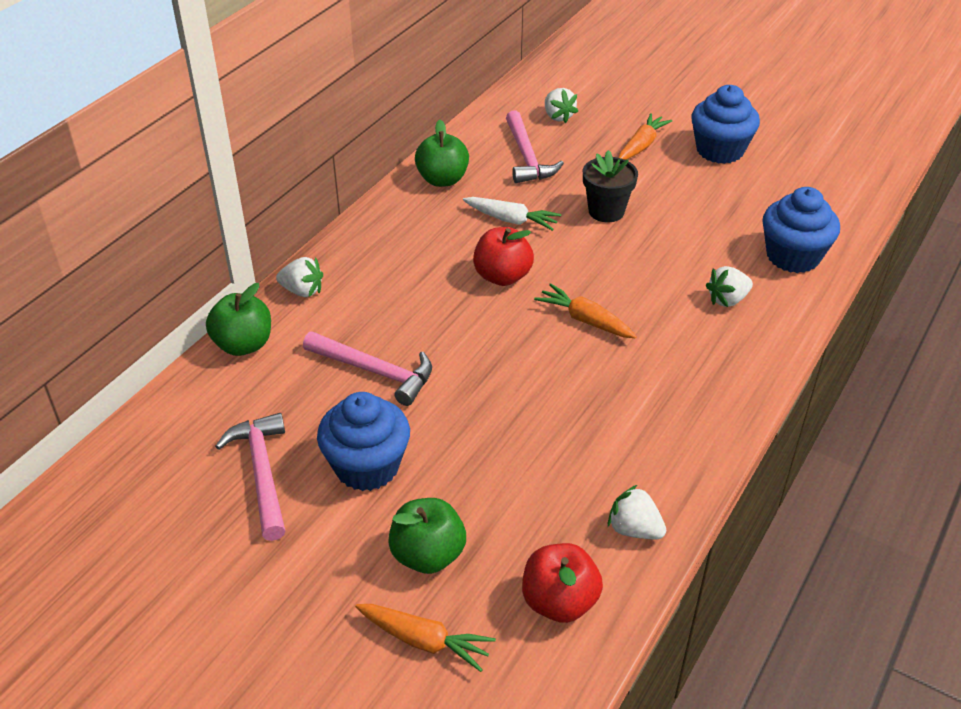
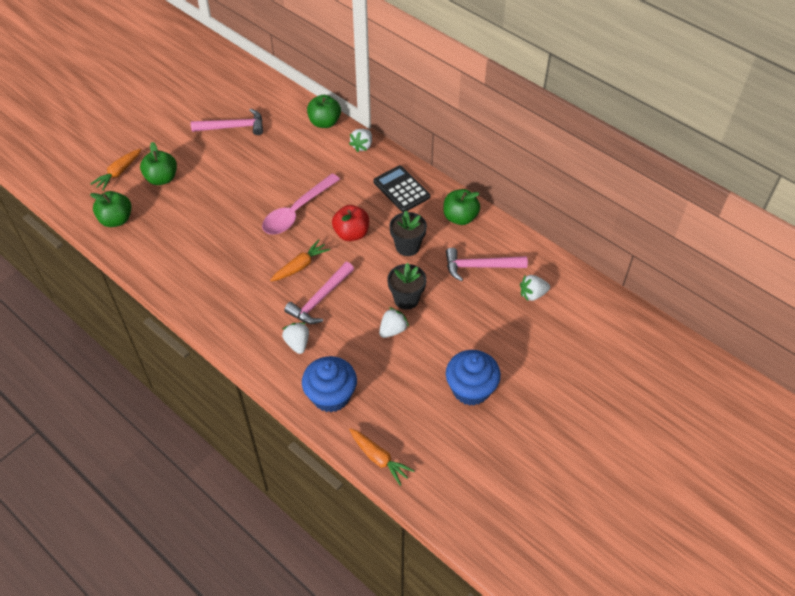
camera: 100 degrees right, 10 degrees up
pink hammer [303,331,432,406] -> pink hammer moved to [284,262,354,324]
blue cupcake [317,392,410,491] -> none
white carrot [463,197,561,231] -> black flower pot [389,211,427,256]
red apple [522,543,603,623] -> green apple [90,191,131,227]
white strawberry [608,485,666,539] -> white strawberry moved to [379,307,409,338]
orange carrot [619,113,672,160] -> orange carrot moved to [349,428,415,486]
none -> pink spoon [262,173,340,234]
none -> black calculator [373,165,431,212]

